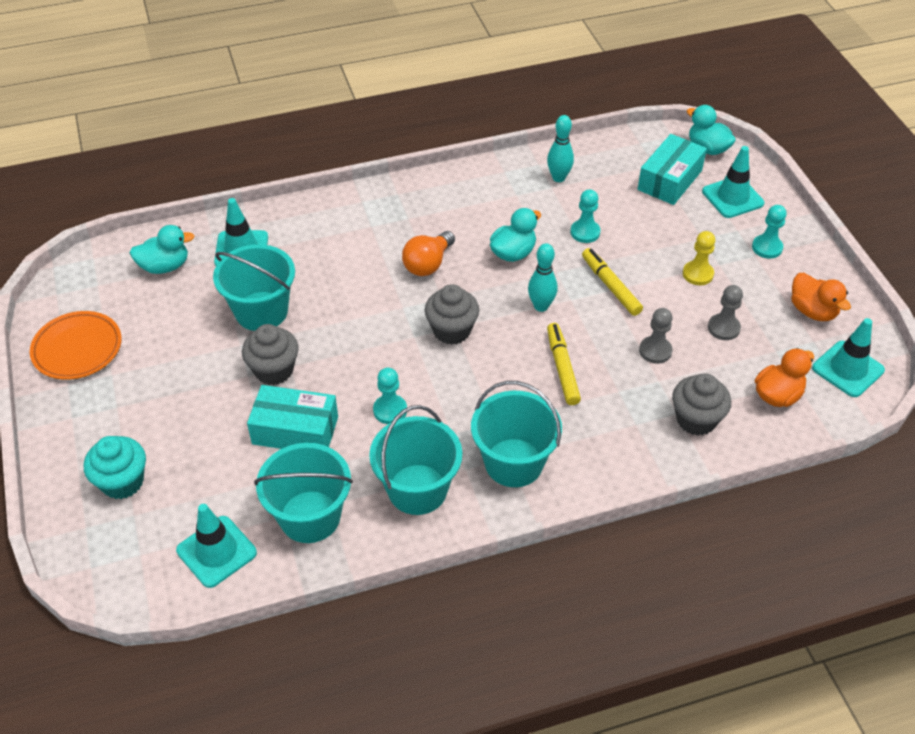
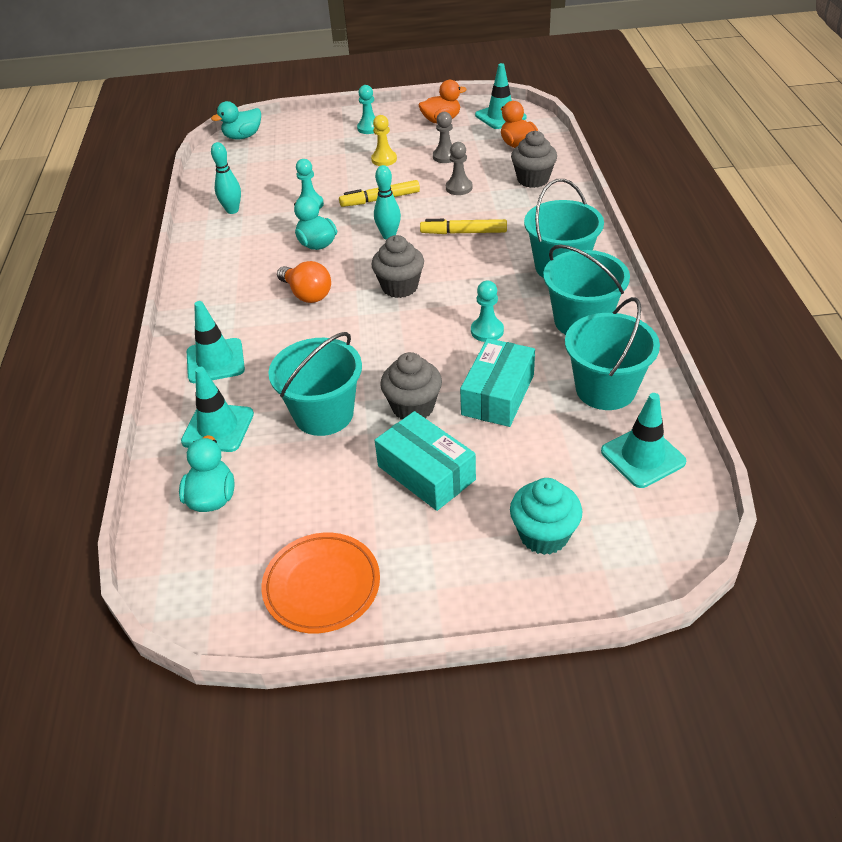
camera: 75 degrees left, 5 degrees down
turquoise box [638,134,707,205] -> turquoise box moved to [375,411,476,511]
turquoise traffic cone [702,146,764,218] -> turquoise traffic cone moved to [187,301,245,383]

